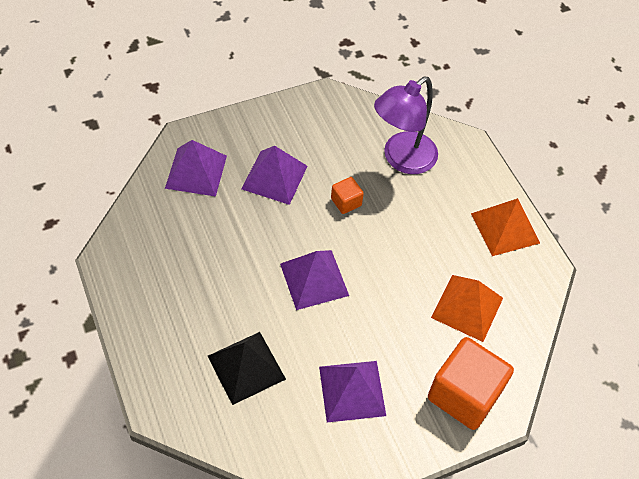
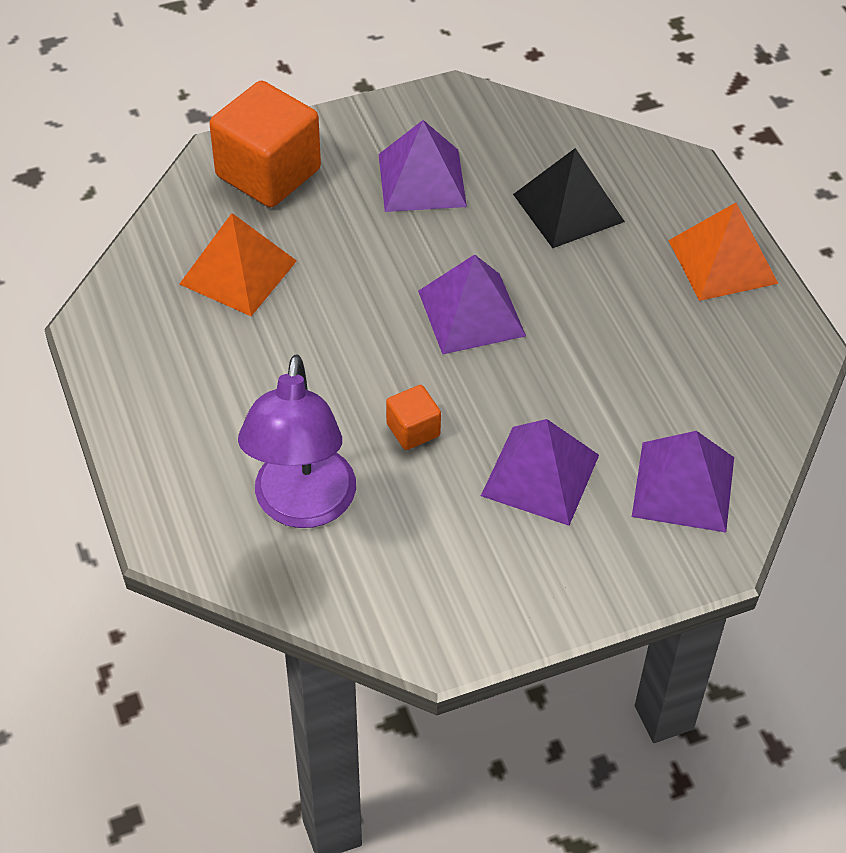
camera: 175 degrees left, 5 degrees down
purple lamp [374,77,438,174] -> purple lamp turned 135 degrees clockwise [238,354,356,528]
orange pyramid [471,198,540,256] -> orange pyramid moved to [668,203,779,301]

